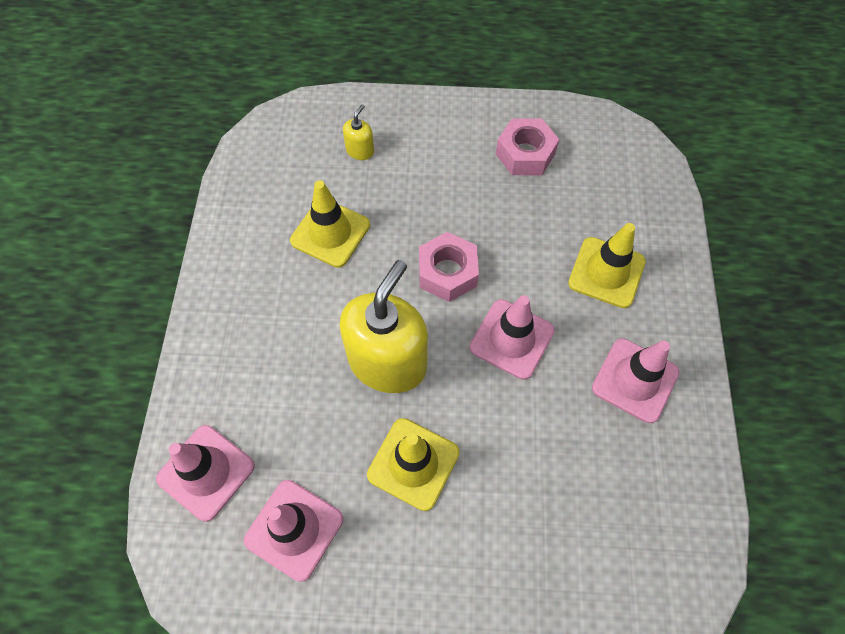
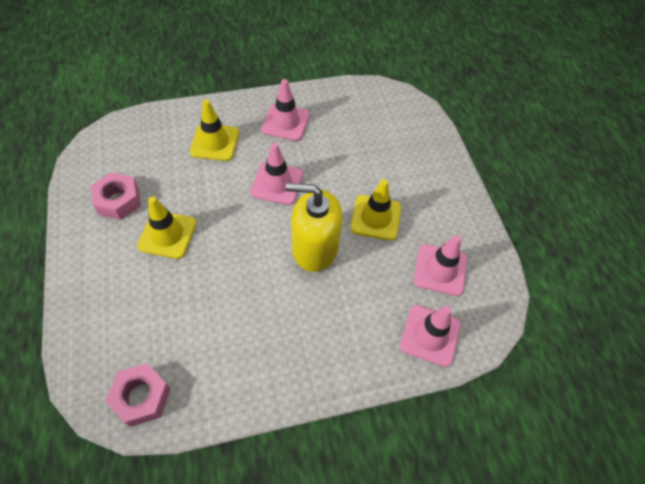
camera: 110 degrees left, 5 degrees down
yellow traffic cone [290,180,370,268] -> yellow traffic cone moved to [137,196,197,259]
yellow soap dispenser [343,104,374,160] -> none
pink nut [419,232,479,302] -> pink nut moved to [105,363,171,427]

